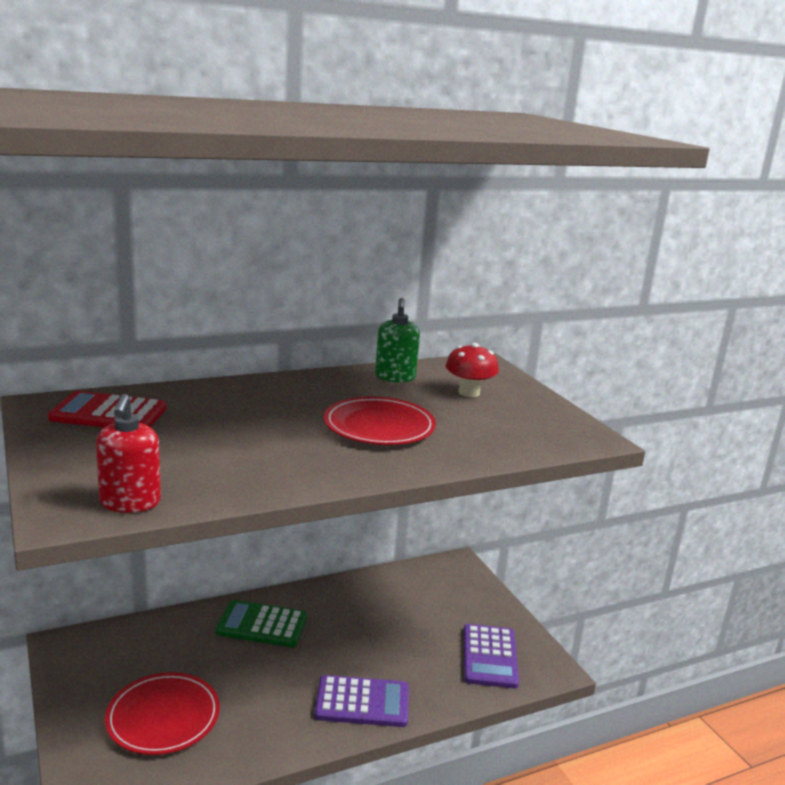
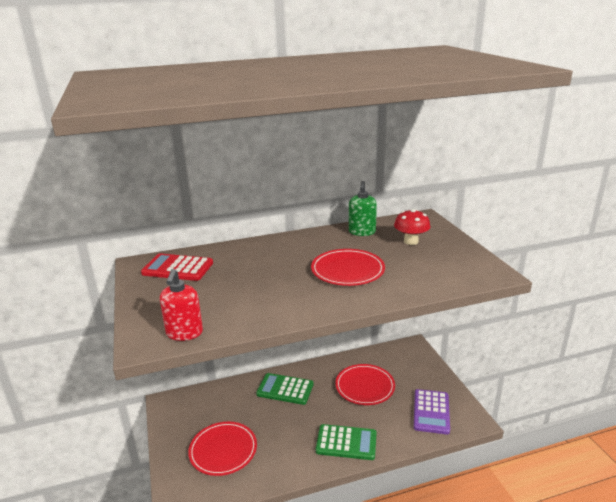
camera: 10 degrees right, 5 degrees up
purple calculator [315,675,409,727] -> green calculator [316,424,377,460]
none -> red plate [335,364,395,405]

